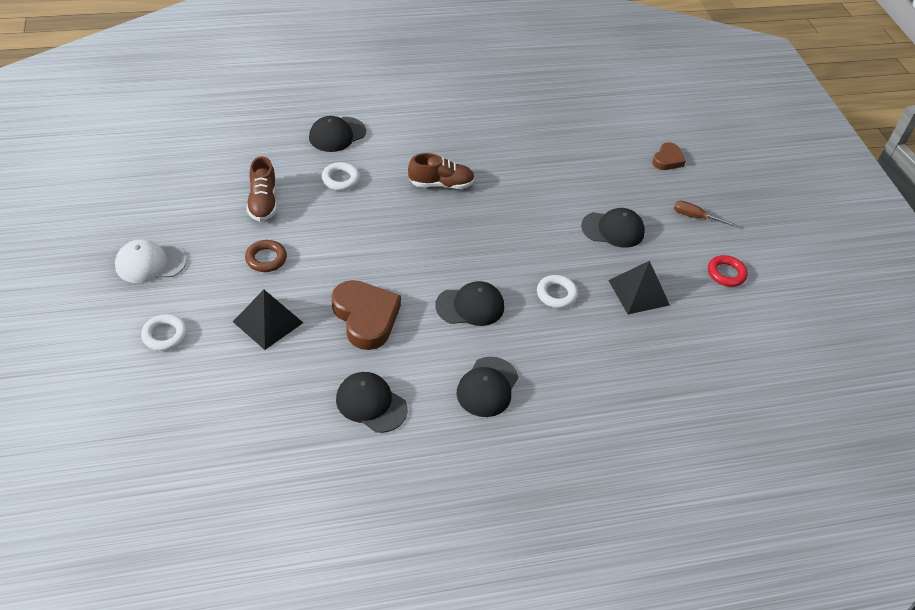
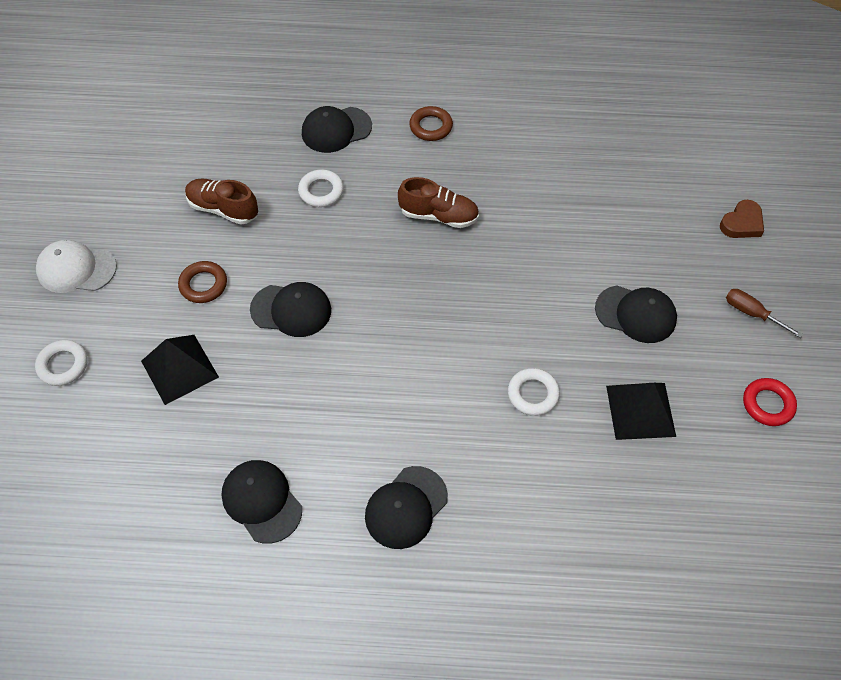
camera: 20 degrees right, 10 degrees up
brown shoe [247,156,277,221] -> brown shoe turned 105 degrees clockwise [185,178,258,225]
brown heart [332,280,401,350] -> none
black cap [435,281,504,326] -> black cap moved to [250,282,331,337]
none -> brown ring [409,106,453,141]

